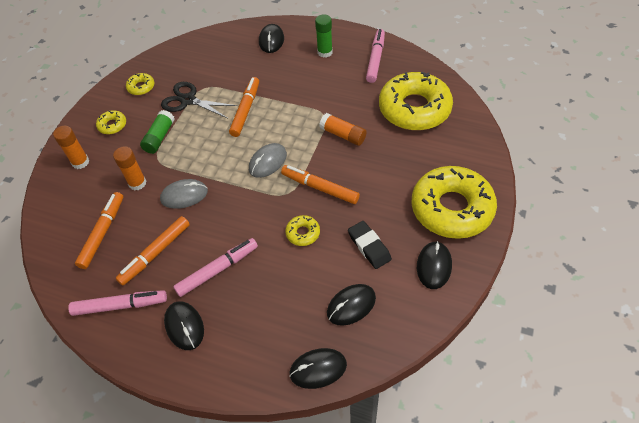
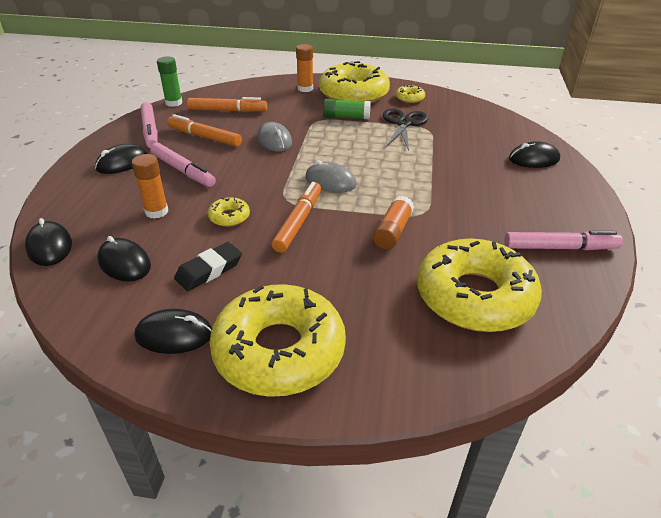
camera: 75 degrees right, 15 degrees down
yellow donut [96,110,126,134] -> yellow donut [319,61,390,103], size x2.42
orange glue stick [113,146,147,190] -> orange glue stick moved to [132,154,168,219]
orange marker [229,77,259,137] -> none
green glue stick [315,14,332,58] -> green glue stick moved to [157,56,182,107]

